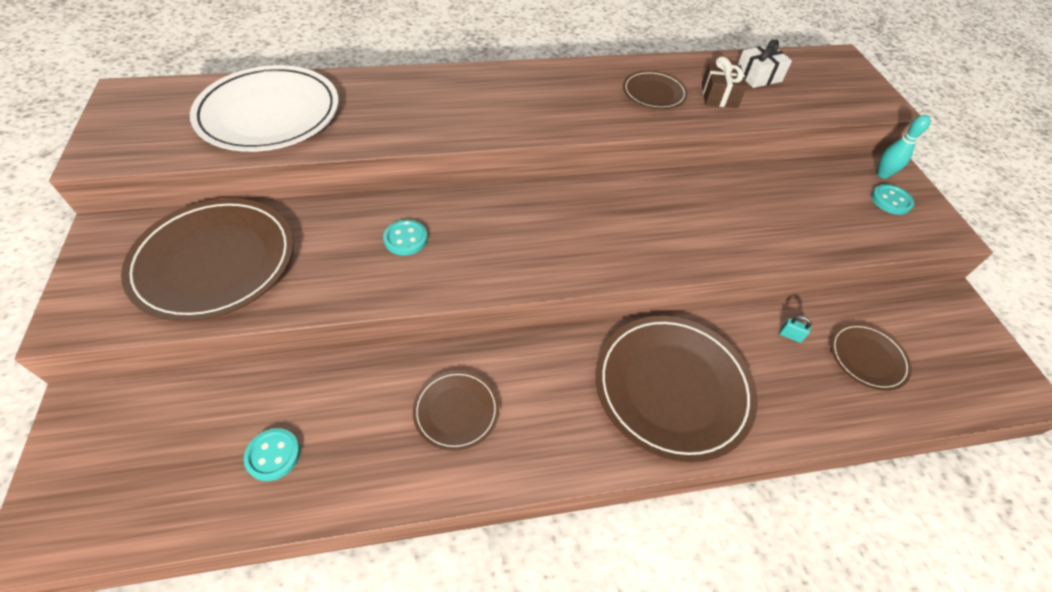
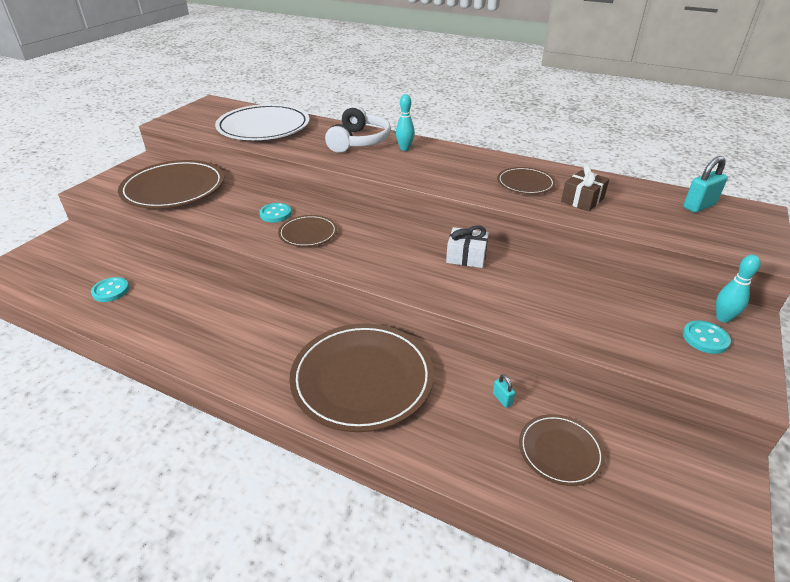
camera: 40 degrees right, 15 degrees down
brown plate [413,370,499,451] -> brown plate moved to [278,215,337,247]
white gift [738,39,792,88] -> white gift moved to [446,225,489,268]
none -> white headphones [325,105,391,153]
none -> turquoise bowling pin [396,94,415,151]
none -> turquoise padlock [683,156,728,213]

